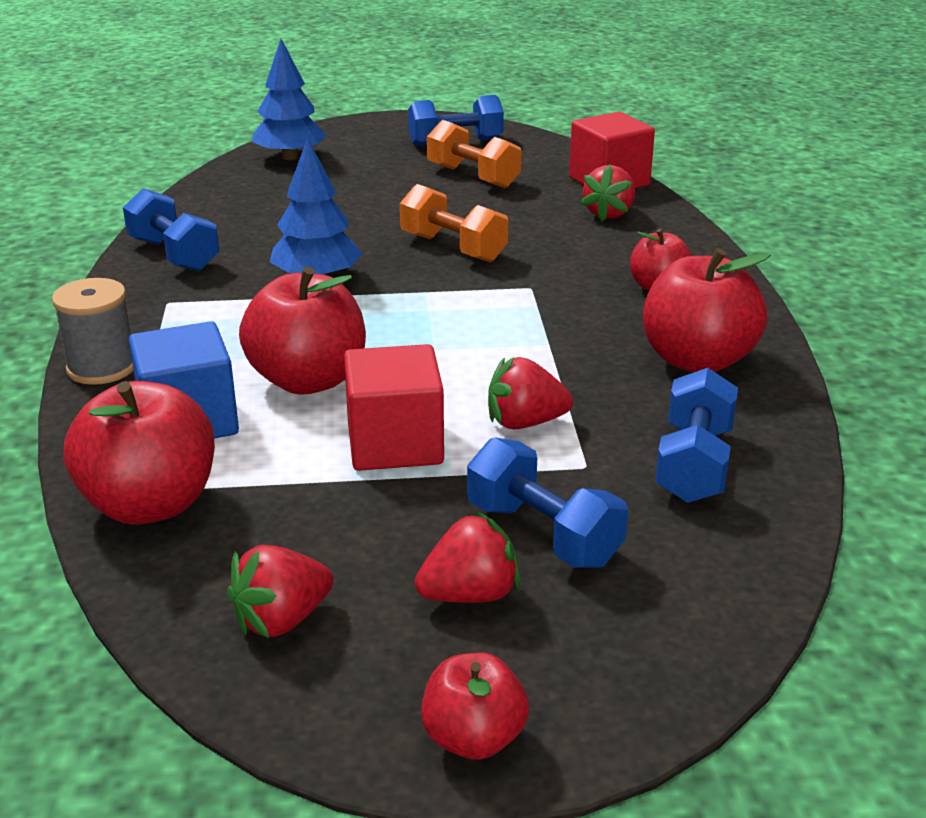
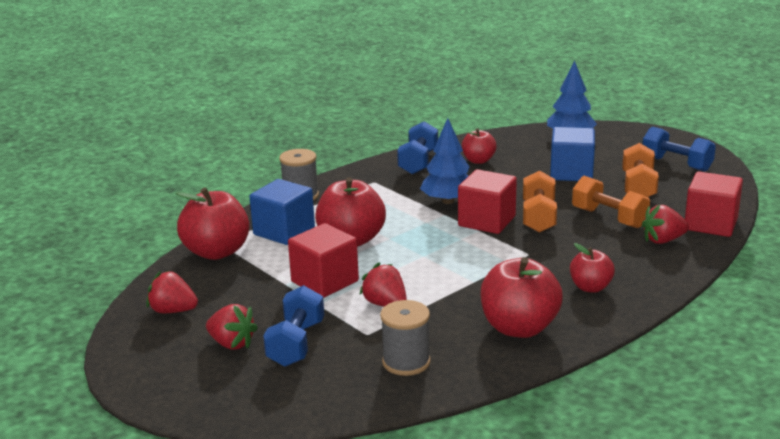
camera: 55 degrees right, 5 degrees down
red apple [421,653,529,760] -> red apple moved to [462,128,497,164]
blue dumbbell [655,368,738,503] -> grey spool [380,300,431,376]
none -> red cube [458,169,517,234]
none -> blue cube [550,127,595,181]
none -> orange dumbbell [572,176,650,228]

